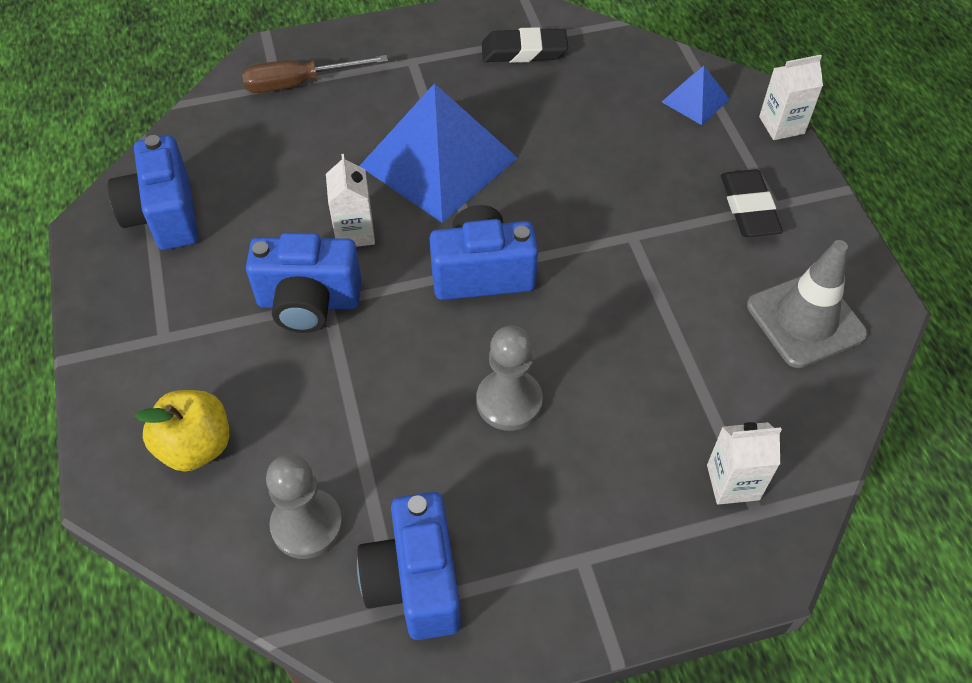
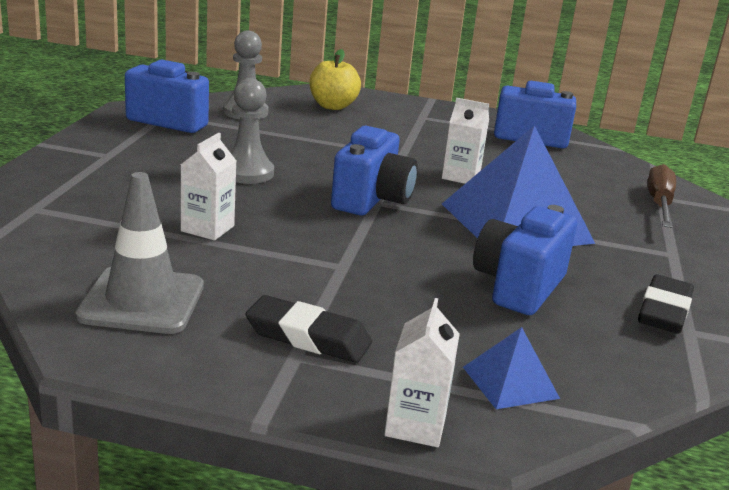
camera: 115 degrees right, 30 degrees down
blue camera [246,233,362,333] -> blue camera moved to [473,205,577,315]
white carton [707,422,782,505] -> white carton moved to [181,133,236,241]

